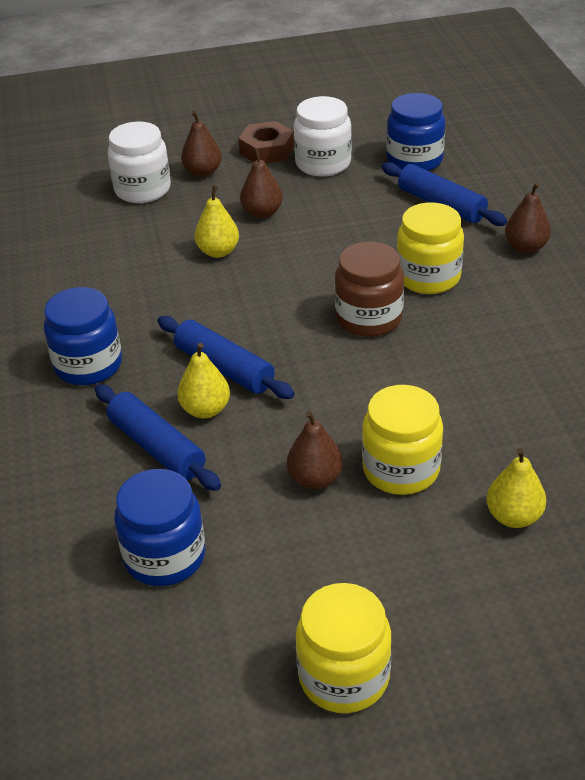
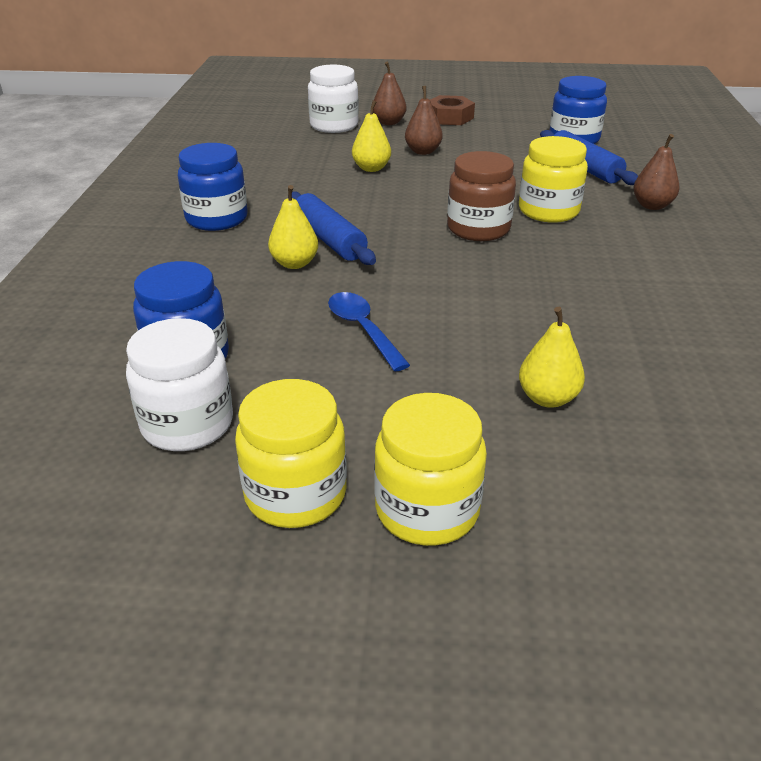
camera: 15 degrees right, 5 degrees down
blue rolling pin [95,384,221,491] -> none
brown pear [287,411,343,489] -> blue spoon [328,292,410,371]
white jar [294,96,352,177] -> white jar moved to [126,318,233,451]
yellow jar [362,385,443,495] -> yellow jar moved to [374,393,487,546]

